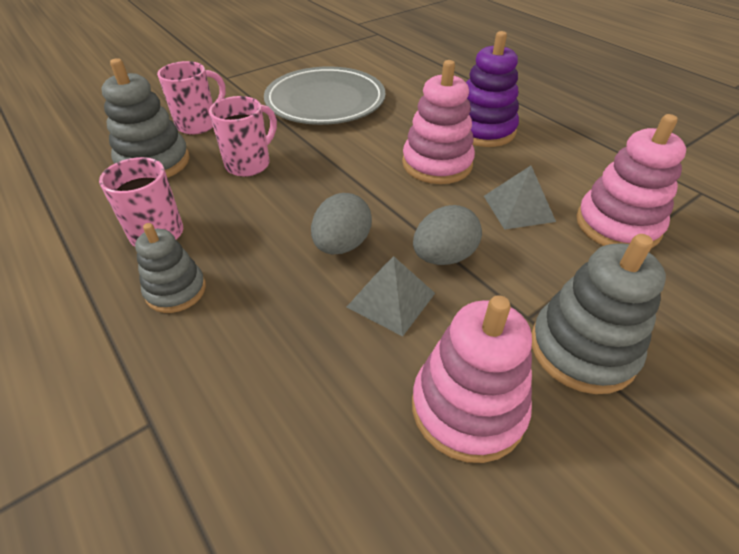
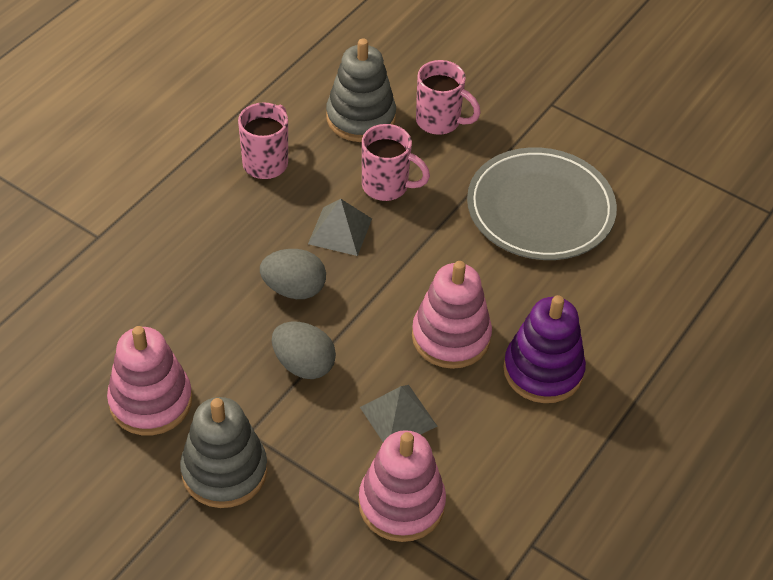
camera: 70 degrees right, 5 degrees up
grey stacking toy [135,223,206,313] -> none
grey pyramid [347,256,435,336] -> grey pyramid moved to [308,199,372,256]

